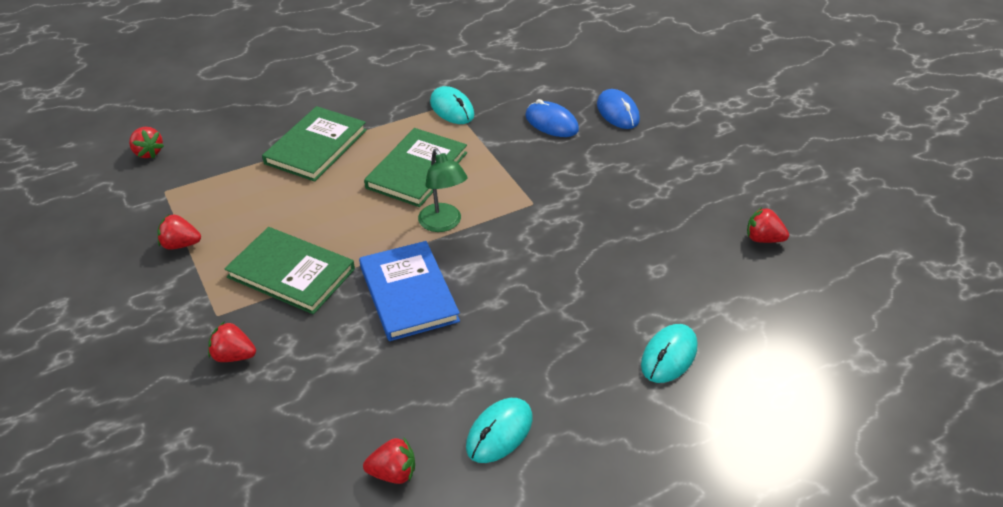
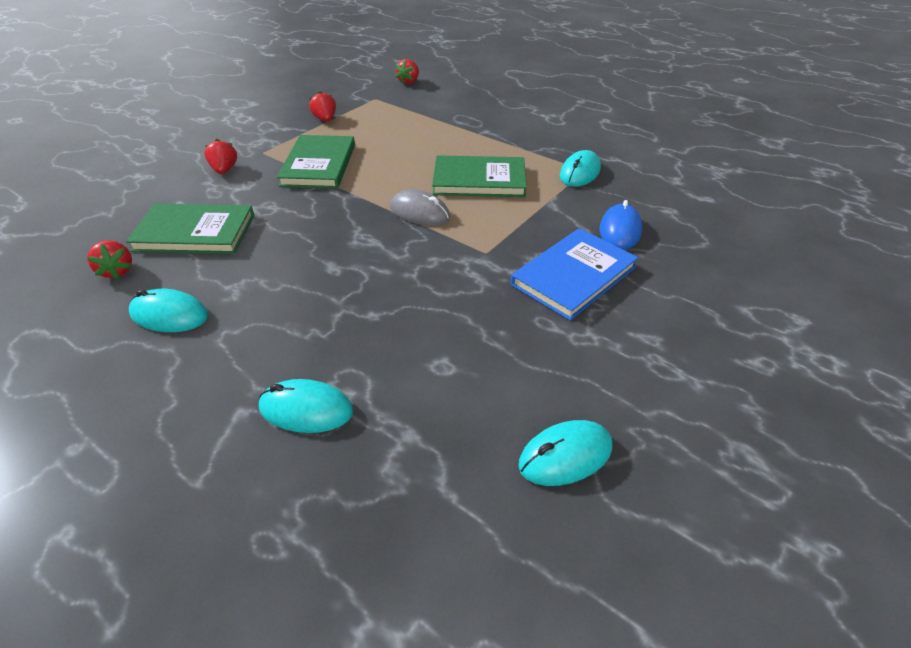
camera: 65 degrees right, 0 degrees up
green book [262,106,367,182] -> green book moved to [126,204,254,254]
blue book [359,241,460,341] -> blue book moved to [511,228,638,321]
green lamp [418,149,467,232] -> grey mouse [390,189,450,226]
blue mouse [597,89,640,129] -> none
red strawberry [747,207,789,243] -> turquoise mouse [518,420,612,486]

